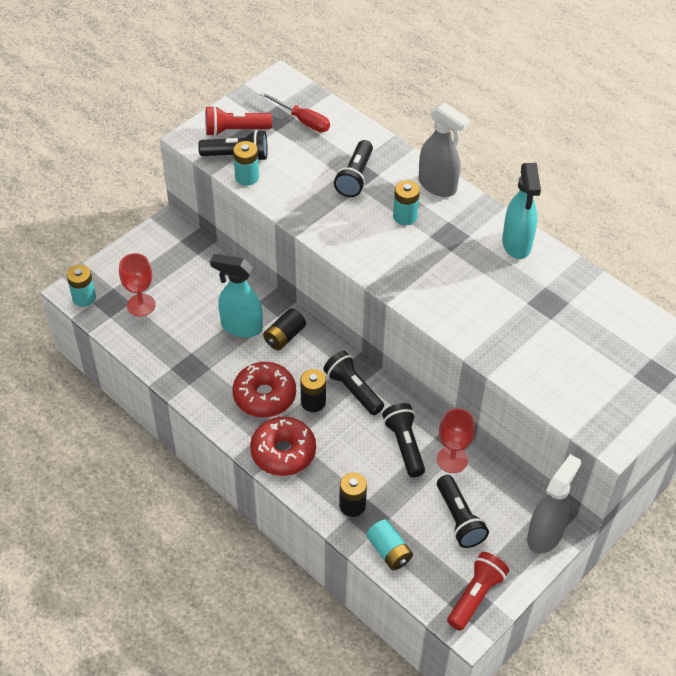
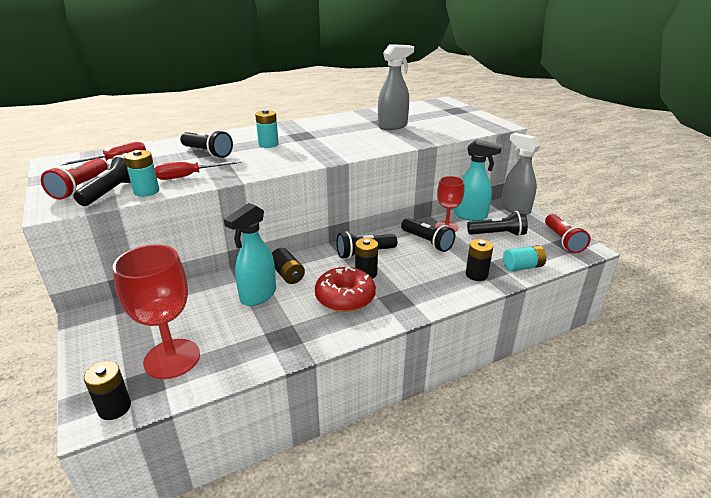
camera: 70 degrees left, 20 degrees down
turquoise battery [67,265,96,307] -> black battery [84,361,131,420]
red goblet [119,253,156,316] -> red goblet [113,244,200,379], size x1.61
red donut [250,417,316,476] -> none
black flashlight [382,403,425,477] -> black flashlight turned 135 degrees counterclockwise [401,218,455,252]
grey spray bottle [419,102,470,197] -> grey spray bottle moved to [378,44,414,130]
red flashlight [447,552,509,631] -> red flashlight turned 150 degrees counterclockwise [545,214,590,253]
turquoise spray bottle [502,163,541,259] -> turquoise spray bottle moved to [454,139,502,221]
none -> red screwdriver [155,160,241,180]

